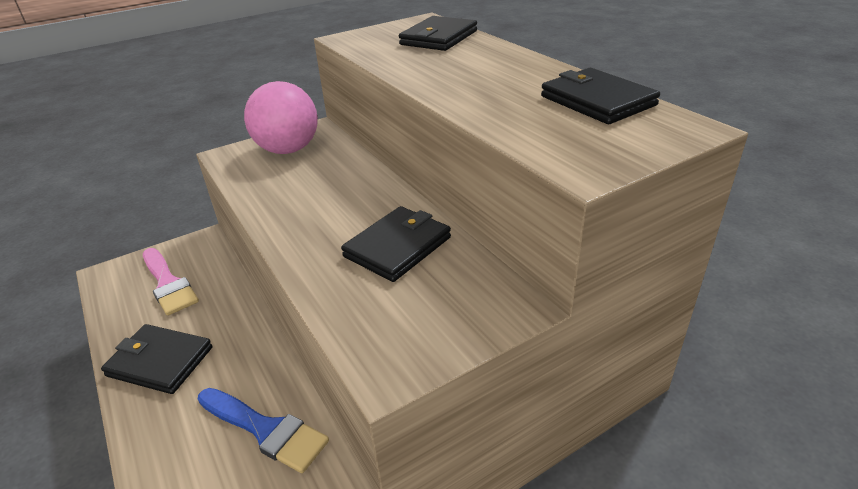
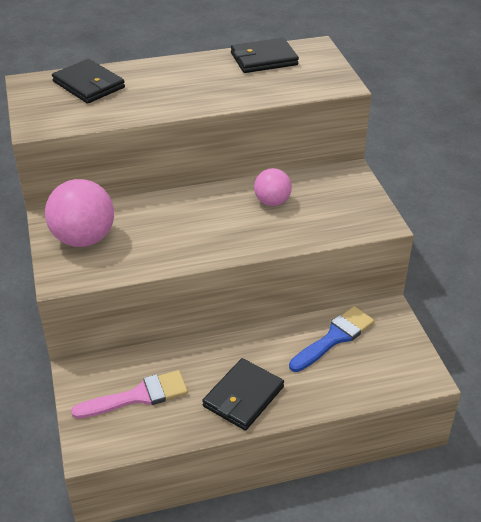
camera: 75 degrees left, 5 degrees up
black wallet [341,206,451,282] -> pink ball [254,168,292,206]

